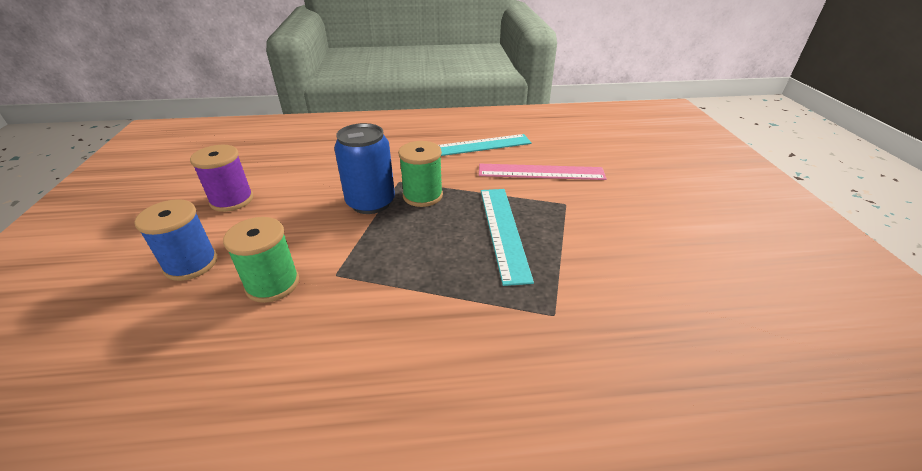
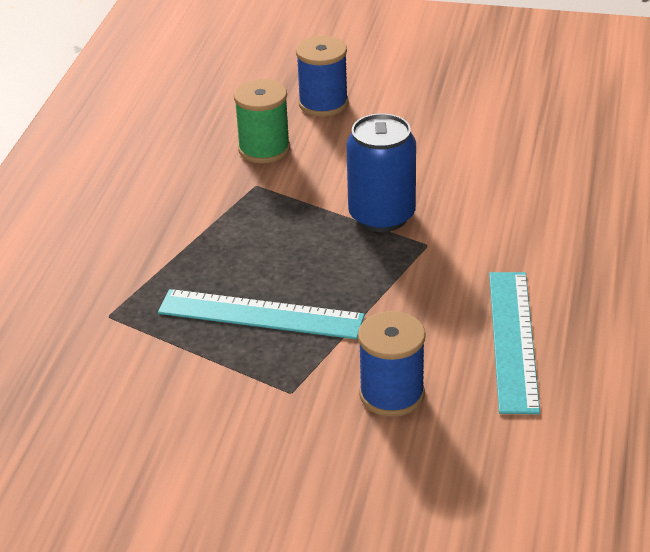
camera: 110 degrees right, 0 degrees up
purple spool [190,145,253,212] -> none
green spool [398,141,443,207] -> none
pink ruler [479,164,607,180] -> blue spool [358,311,426,417]

